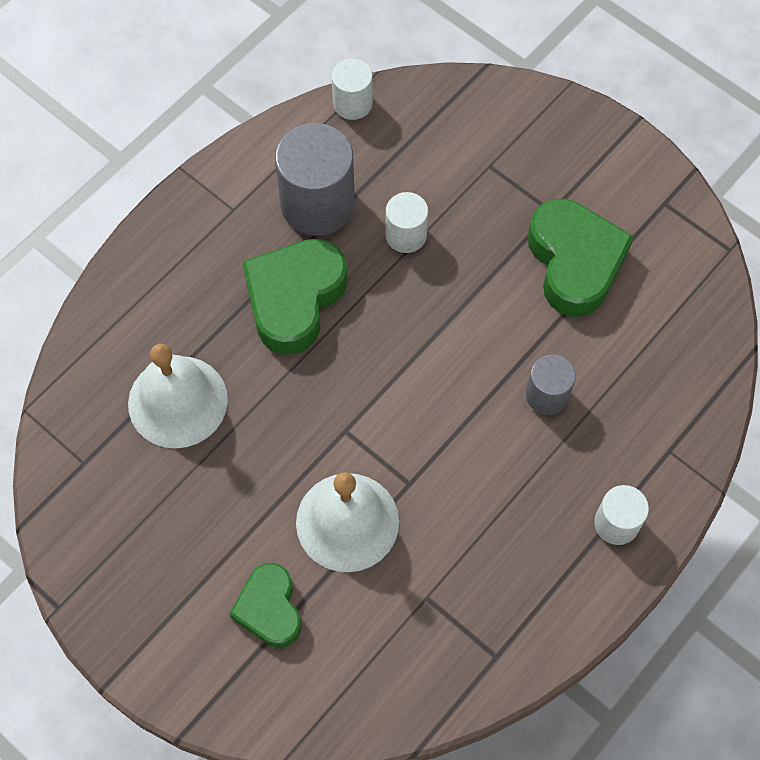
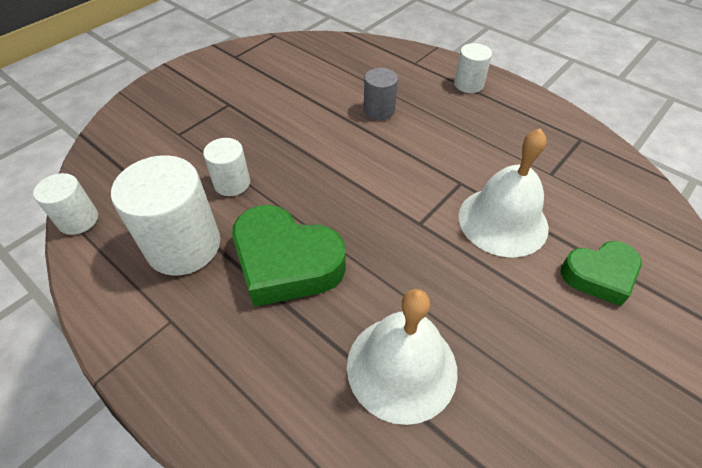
camera: 90 degrees left, 15 degrees down
grey cylinder [275,123,355,236] -> white cylinder [111,155,220,276]
green heart [528,199,634,317] -> none

